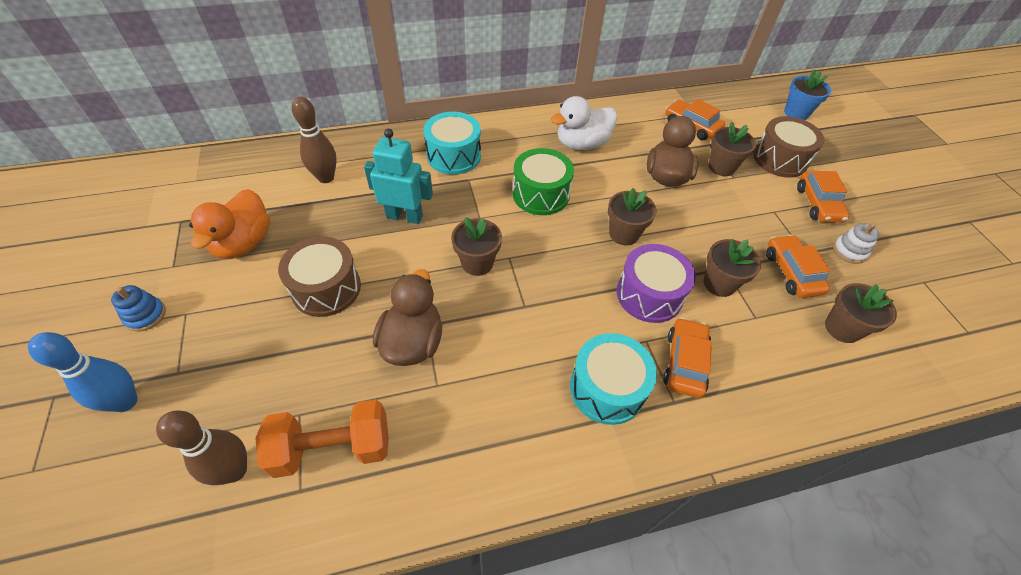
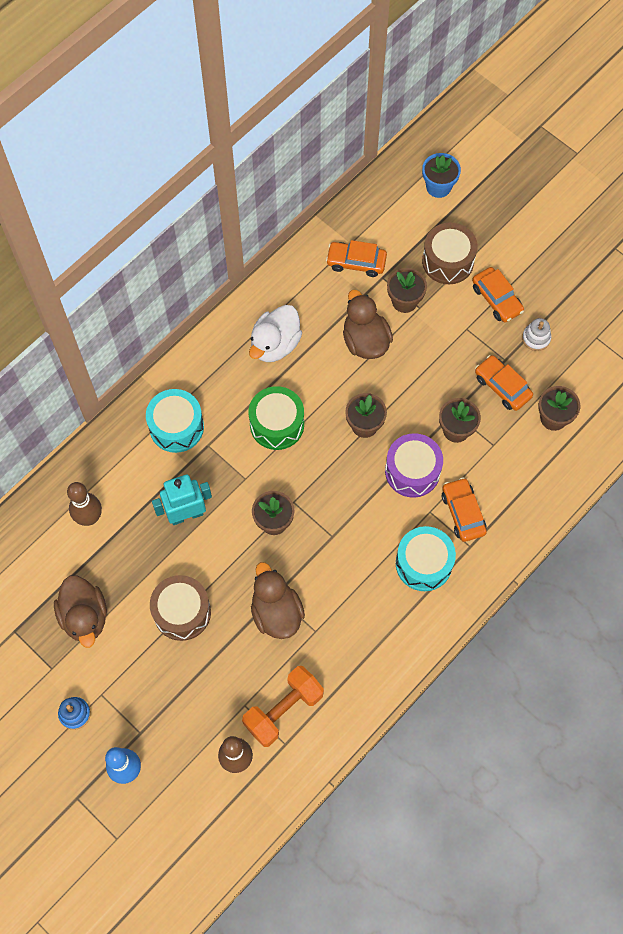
camera: 30 degrees left, 15 degrees up
orange duck [189,189,270,259] -> brown duck [54,575,107,648]

